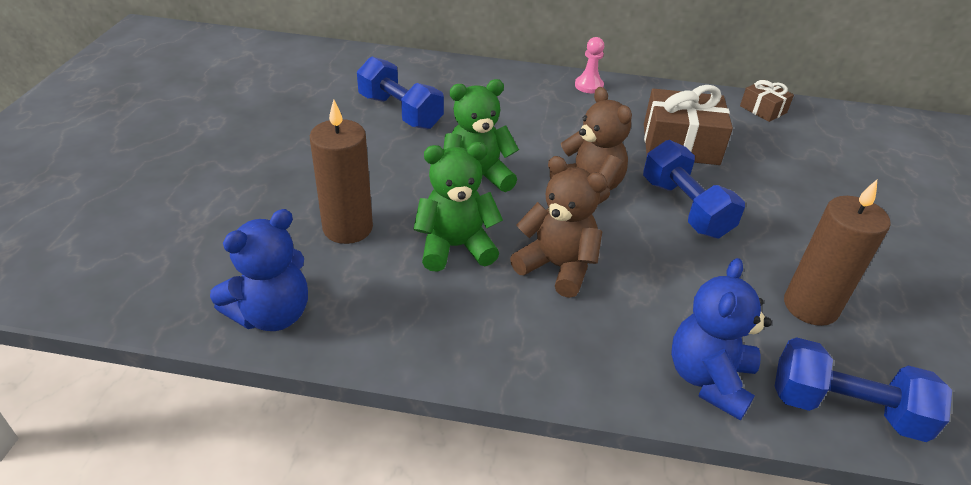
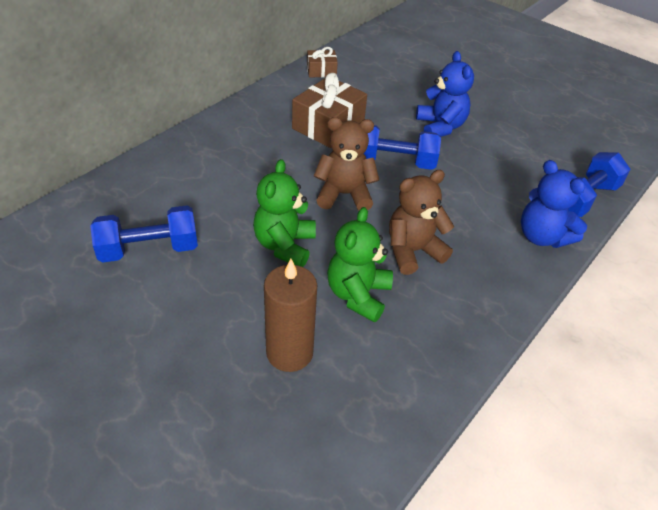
camera: 60 degrees left, 5 degrees up
blue teddy bear [210,209,308,331] -> blue teddy bear moved to [416,51,474,137]
pink pawn [575,37,604,93] -> none
brown candle [784,180,891,326] -> none

